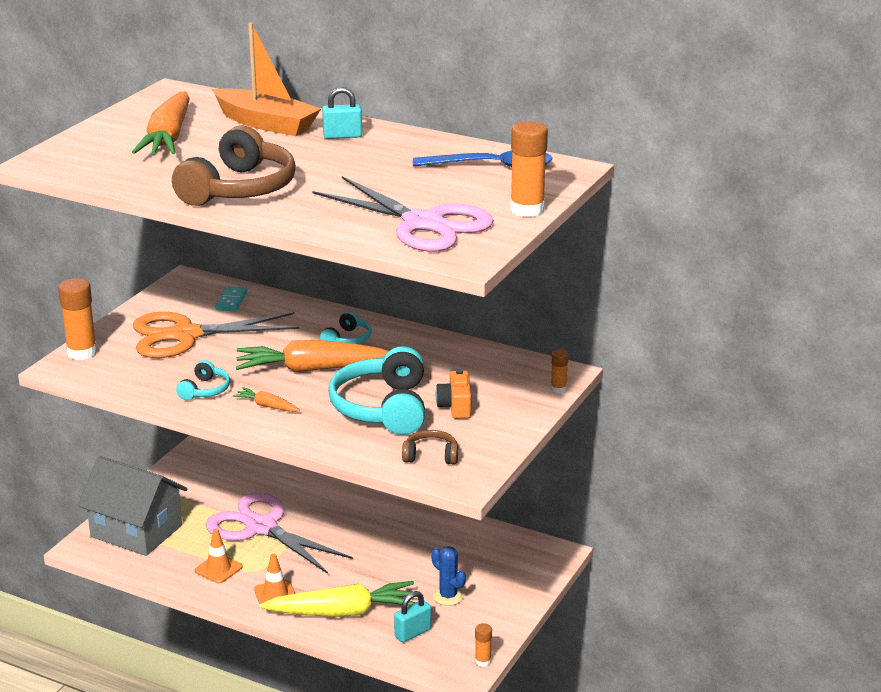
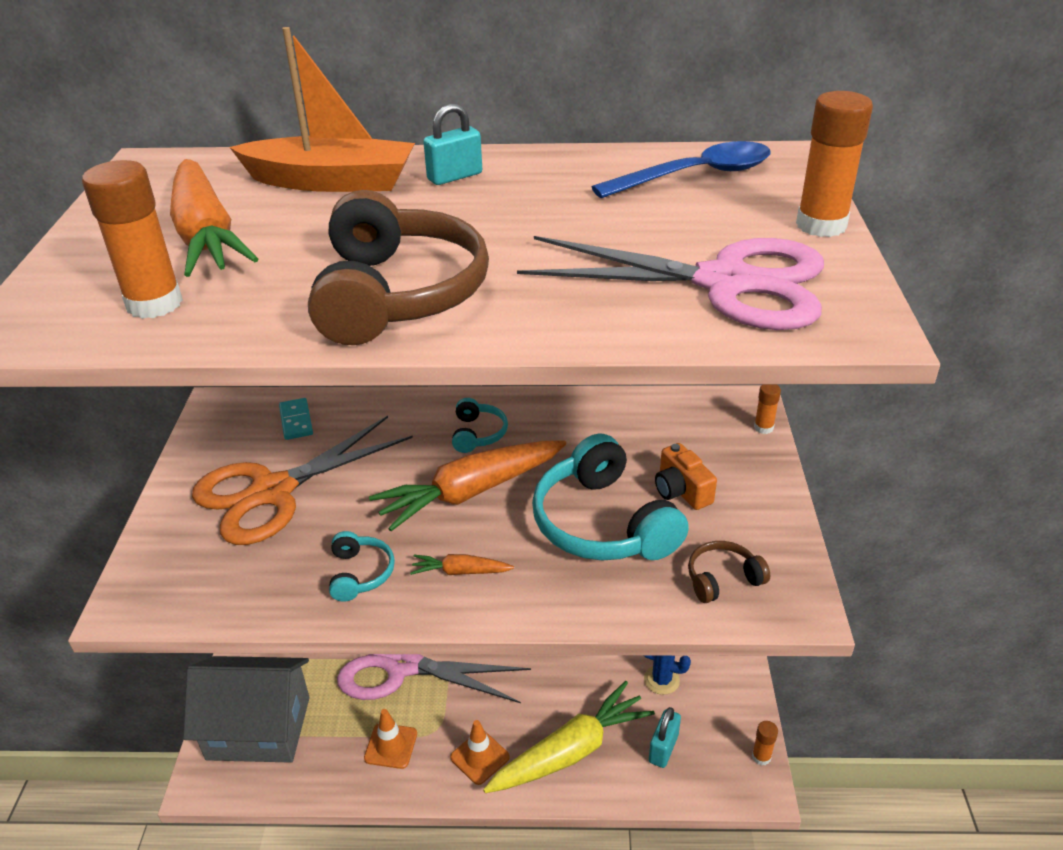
camera: 25 degrees left, 10 degrees up
orange glue stick [58,278,97,360] -> orange glue stick moved to [82,160,183,319]

